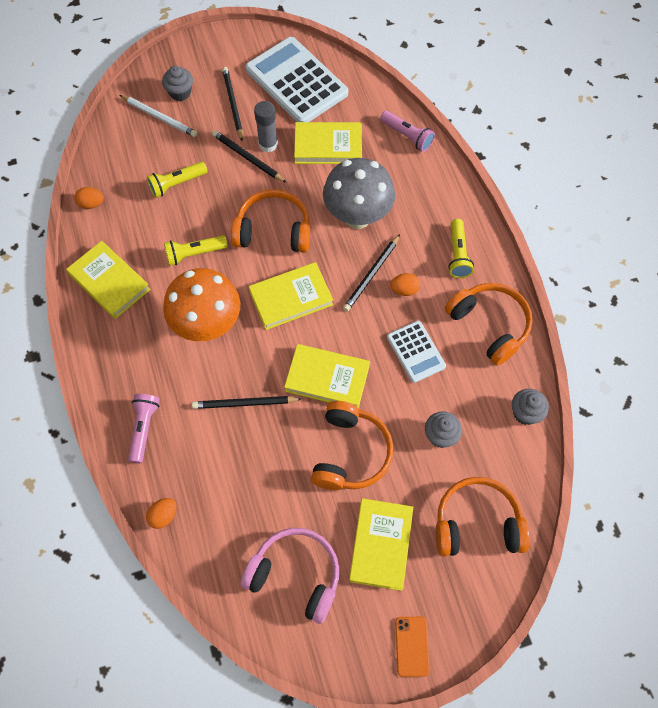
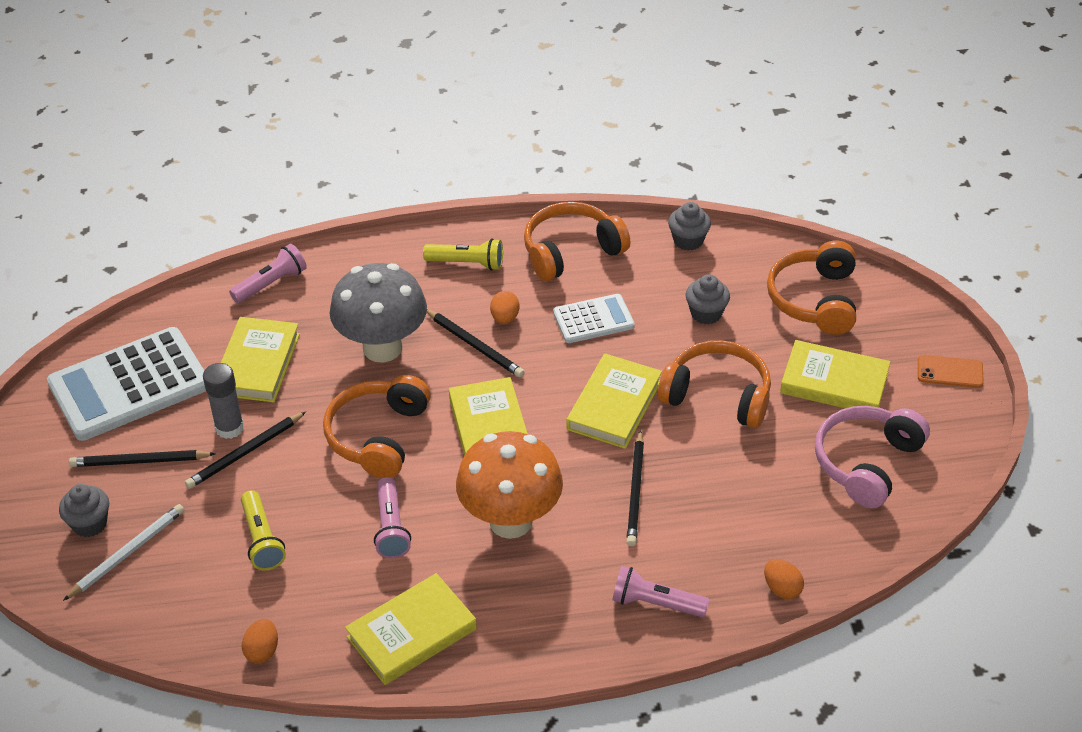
camera: 80 degrees left, 20 degrees down
yellow flashlight [164,235,228,266] -> pink flashlight [374,477,411,559]

